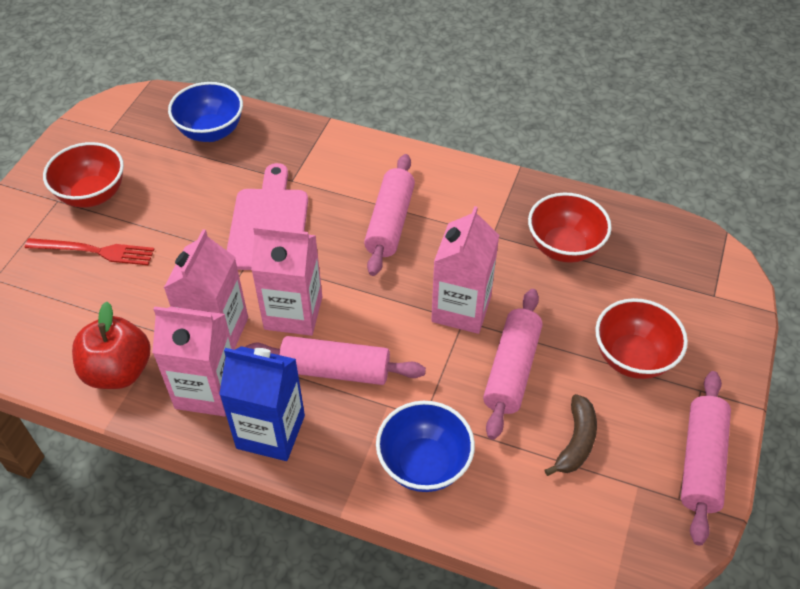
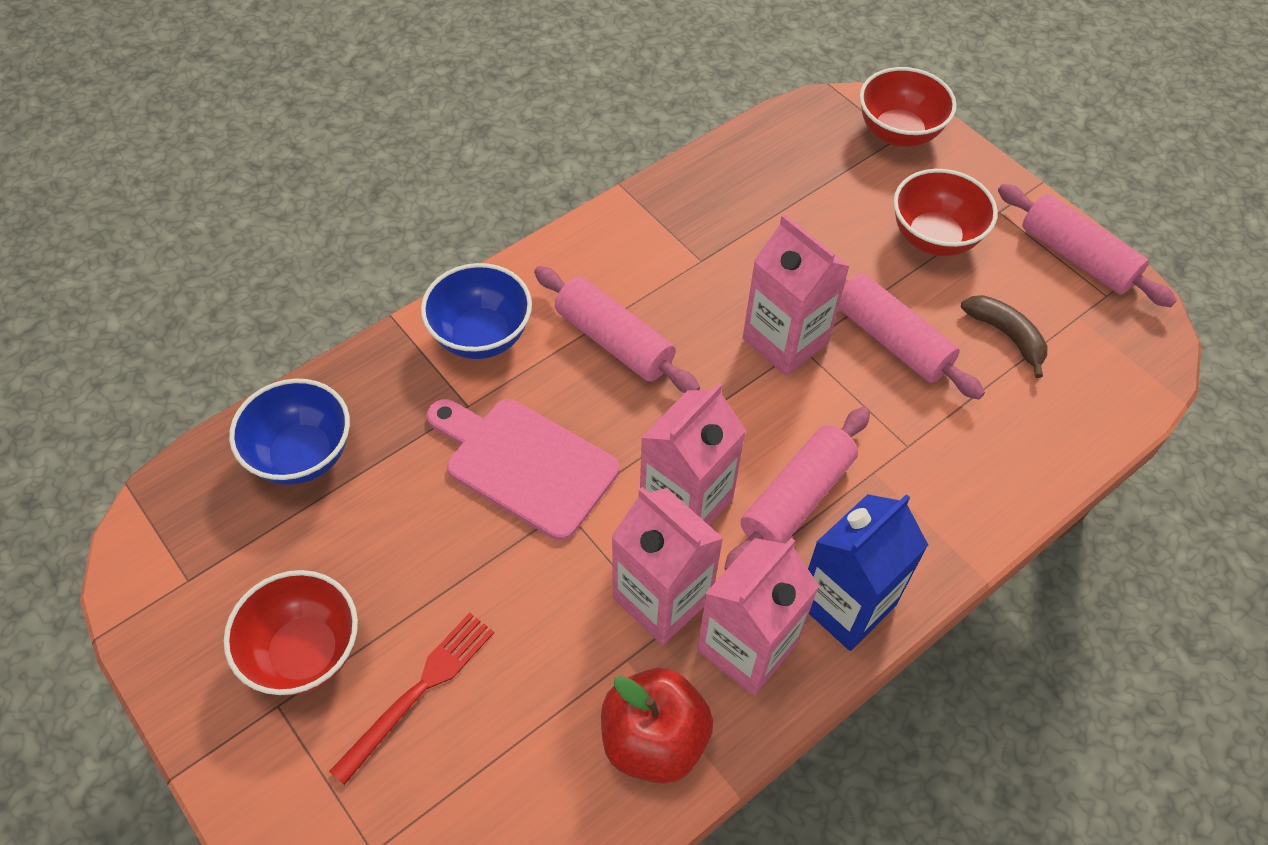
camera: 60 degrees left, 5 degrees up
blue bowl [376,401,475,492] -> blue bowl moved to [421,263,532,359]
red bowl [528,193,612,263] -> red bowl moved to [860,67,957,147]

